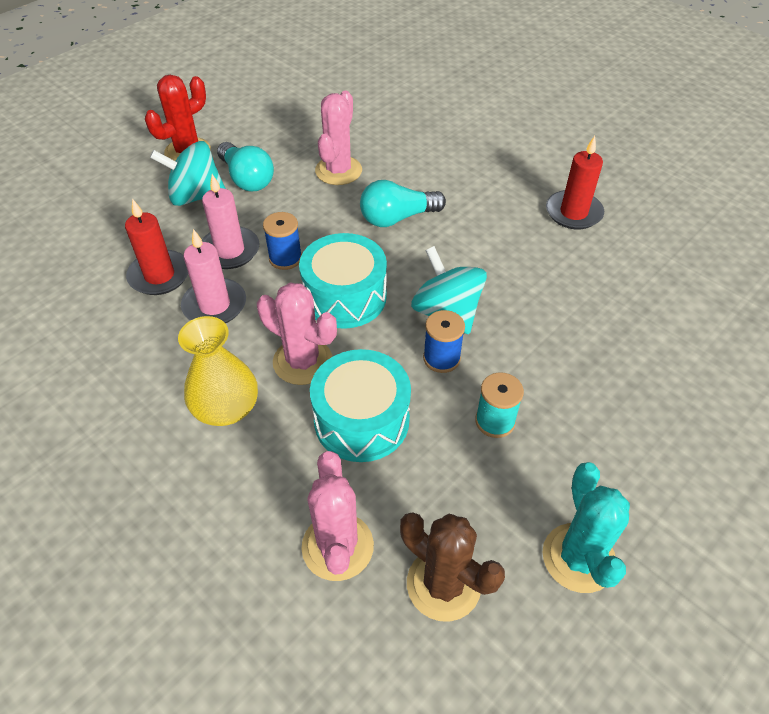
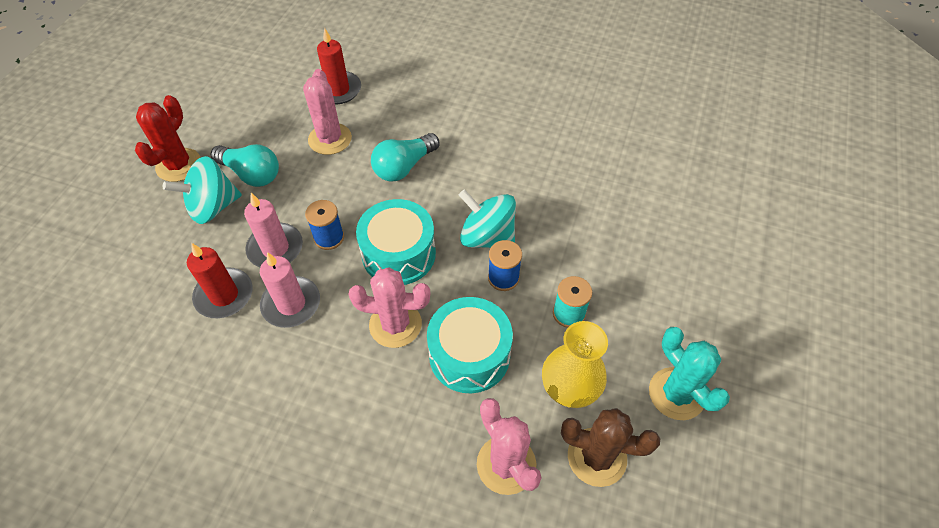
camera: 25 degrees left, 5 degrees up
yellow vase [178,316,258,426] -> yellow vase moved to [542,321,608,408]
red candle [546,136,604,229] -> red candle moved to [317,28,361,104]

